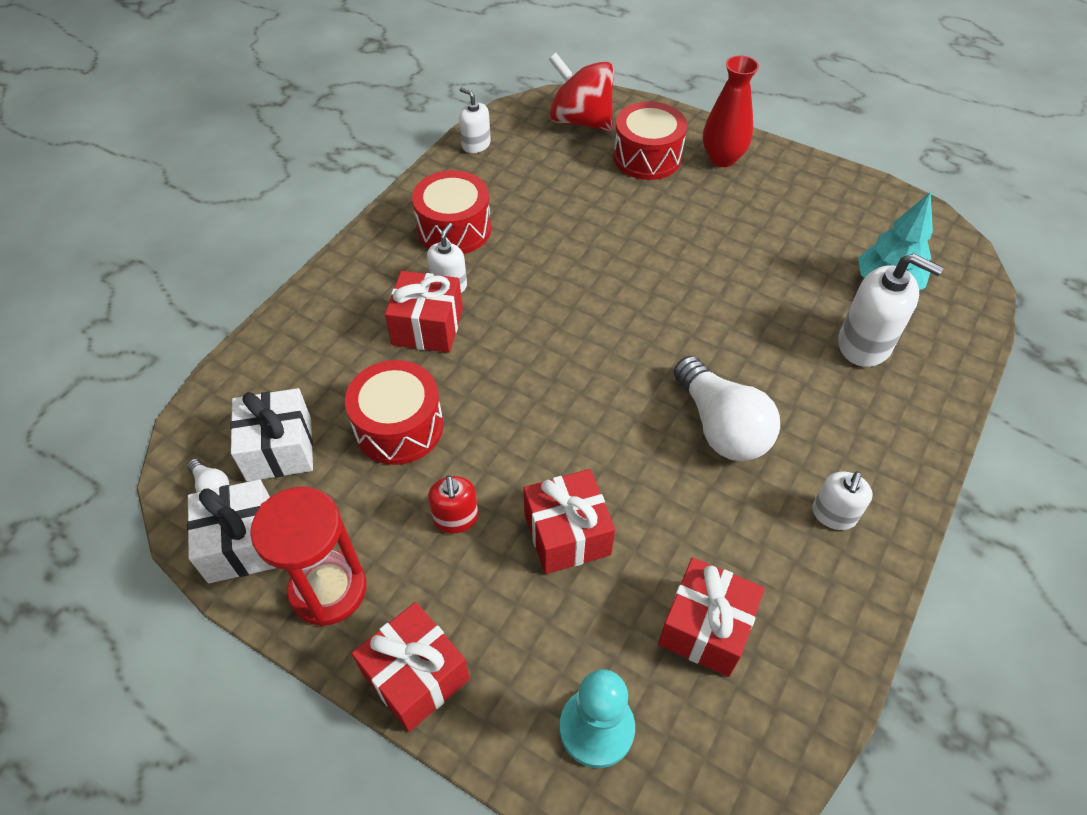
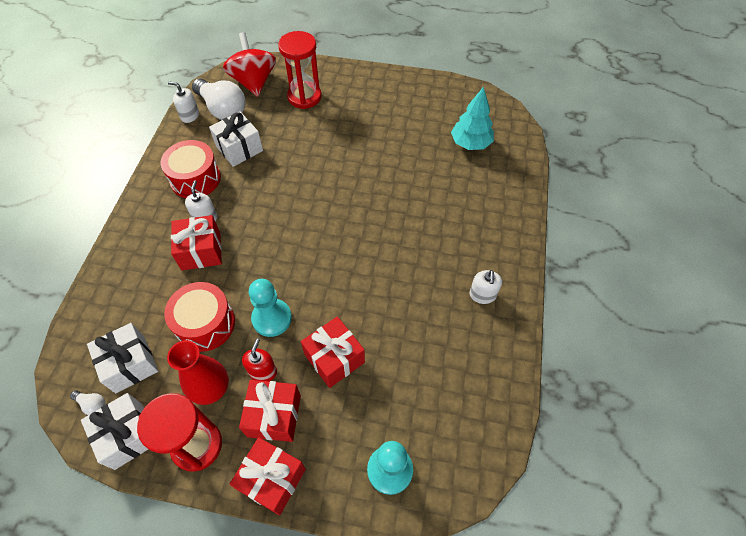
camera: 20 degrees left, 5 degrees up
red soap dispenser [428,475,478,533] -> red soap dispenser turned 135 degrees counterclockwise [242,339,277,381]
red spinning top [549,53,614,131] -> red spinning top turned 60 degrees clockwise [223,32,276,97]
red drum [613,102,687,180] -> red hourglass [278,31,322,109]
red gift [658,557,765,677] -> red gift moved to [239,380,301,442]
white light bulb [674,356,780,461] -> white light bulb moved to [192,79,245,120]
red vase [703,55,759,167] -> red vase moved to [167,340,229,405]
white soap dispenser [838,253,943,367] -> none
none -> white gift [209,111,263,167]
none -> turquoise pawn [248,279,292,337]

